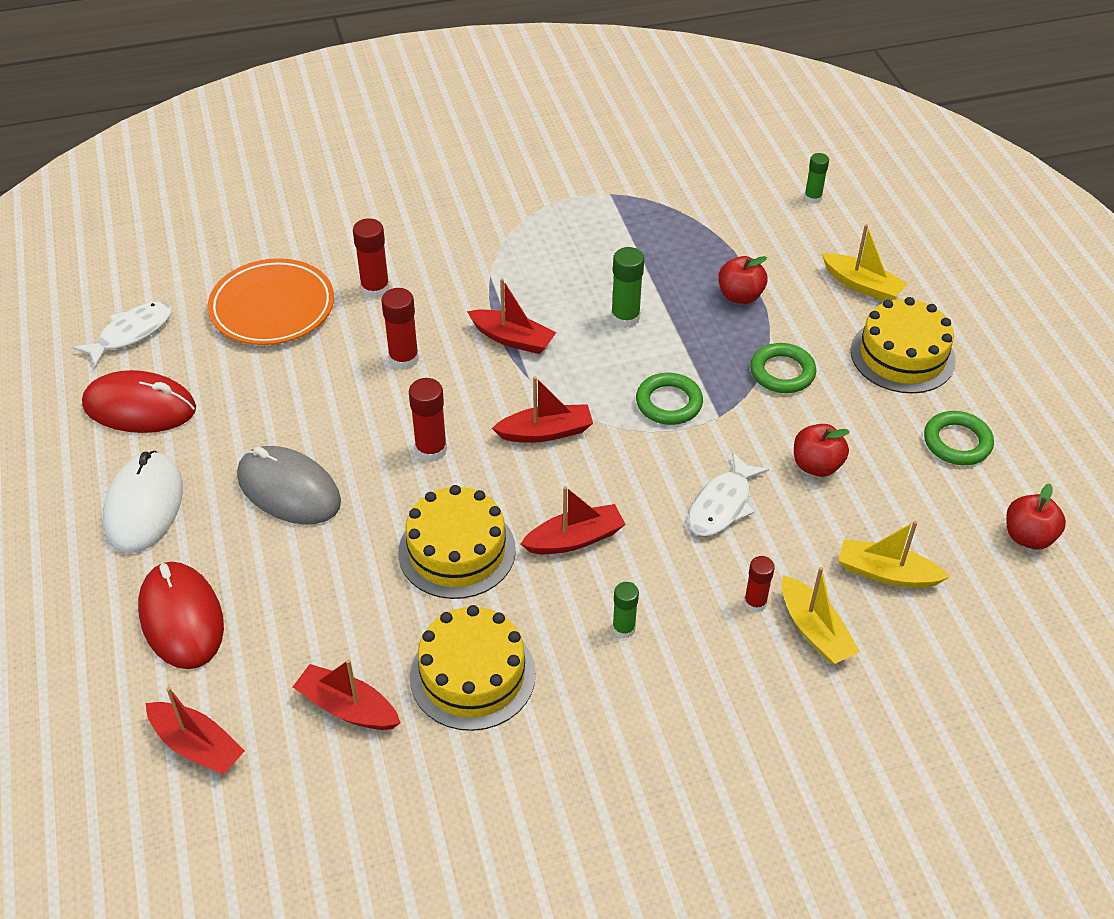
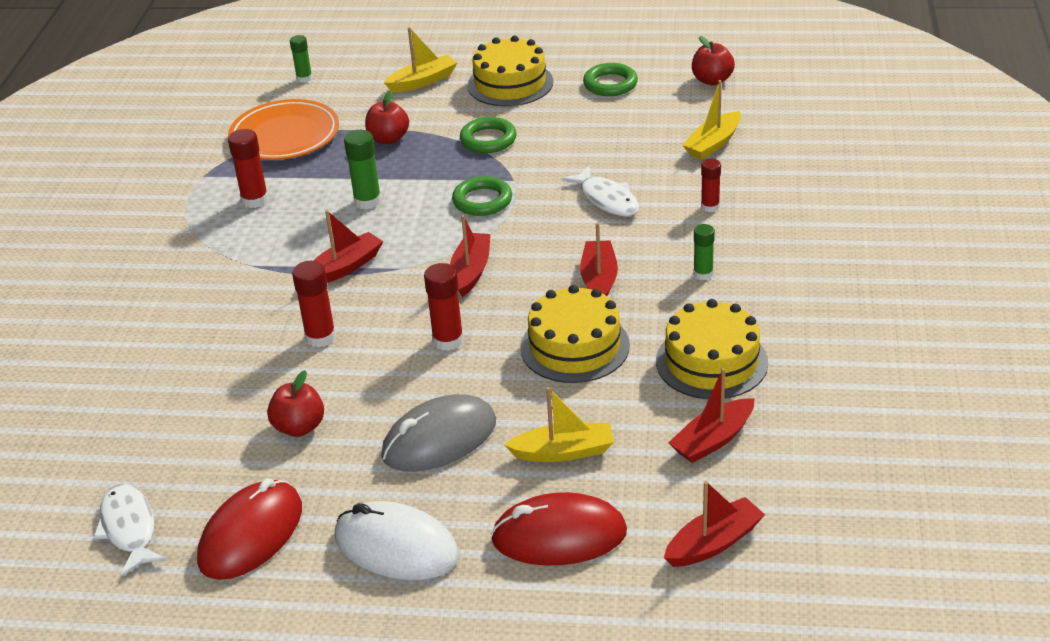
camera: 65 degrees left, 10 degrees down
orange plate [208,258,334,345] -> orange plate moved to [228,99,339,160]
red glue stick [353,218,390,299] -> red glue stick moved to [228,129,269,208]
yellow boat [782,567,860,664] -> yellow boat moved to [504,387,614,462]
red apple [794,424,850,477] -> red apple moved to [267,370,324,437]

